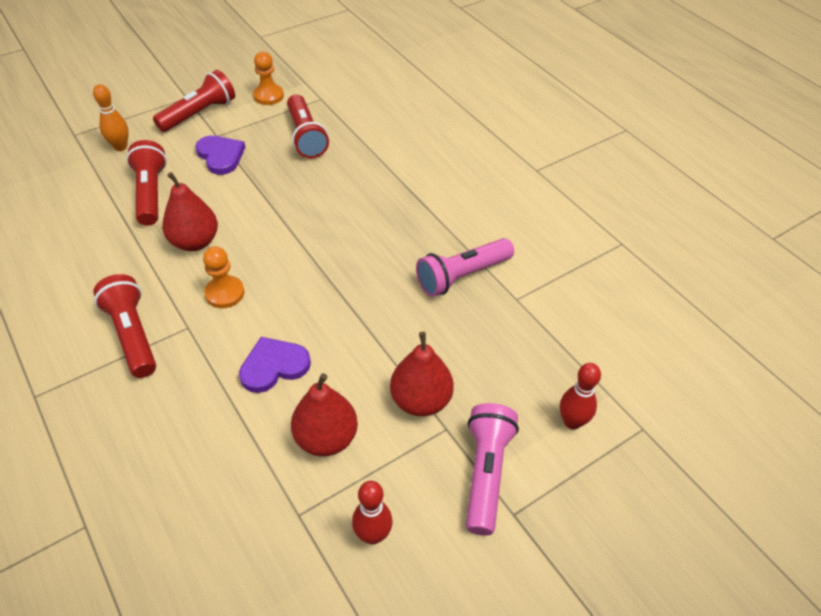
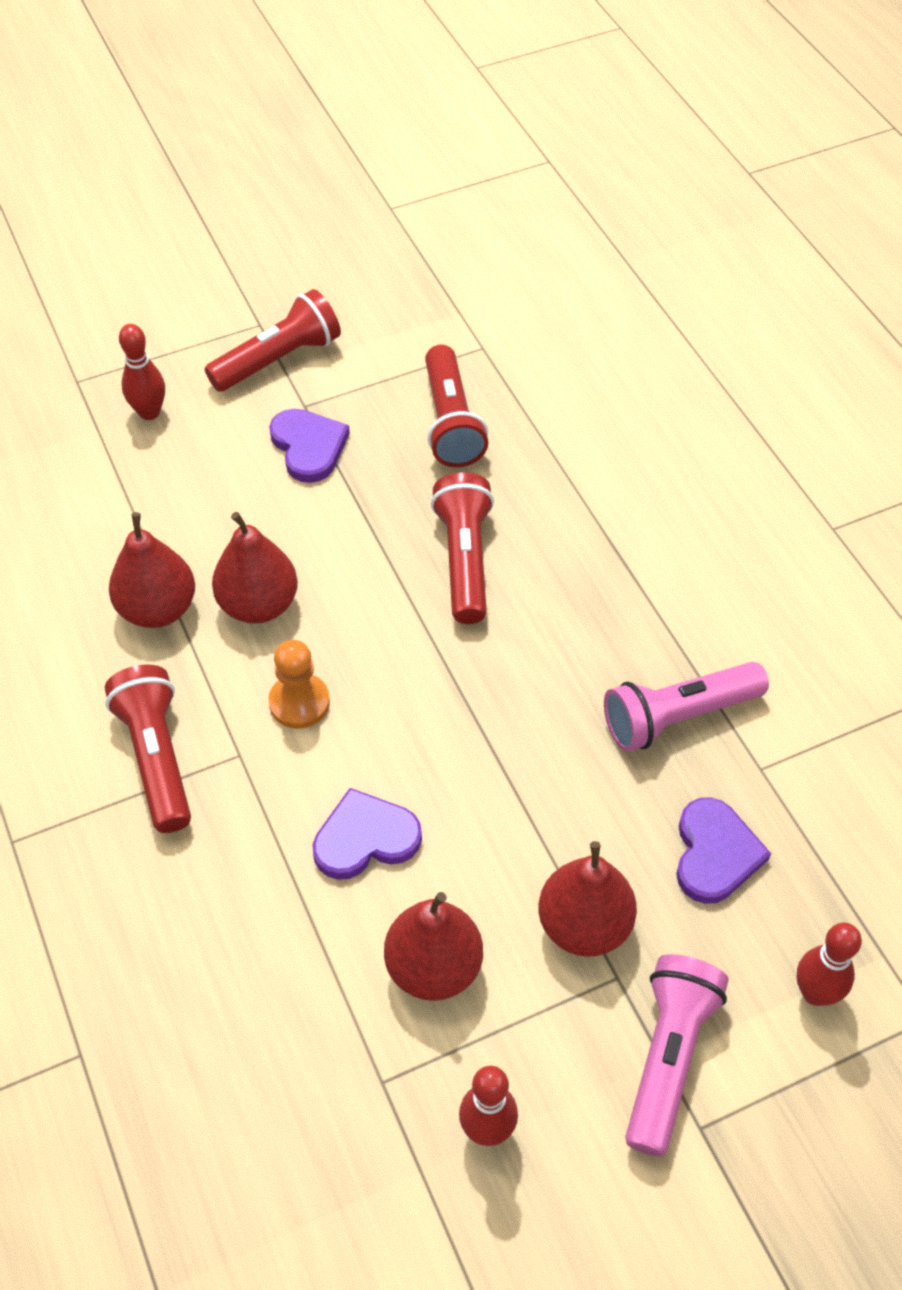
camera: 10 degrees right, 5 degrees up
orange bowling pin [93,84,129,151] -> red bowling pin [119,324,165,420]
red flashlight [126,140,167,226] -> red flashlight moved to [431,472,494,624]
orange pawn [253,52,284,105] -> none
none -> red pear [109,512,195,628]
none -> purple heart [676,797,771,904]

